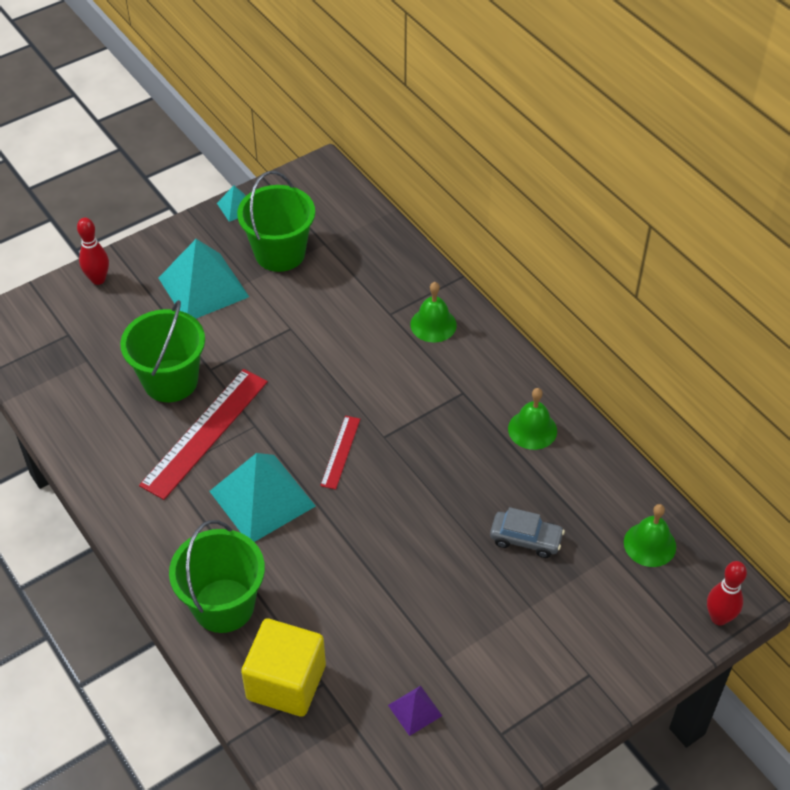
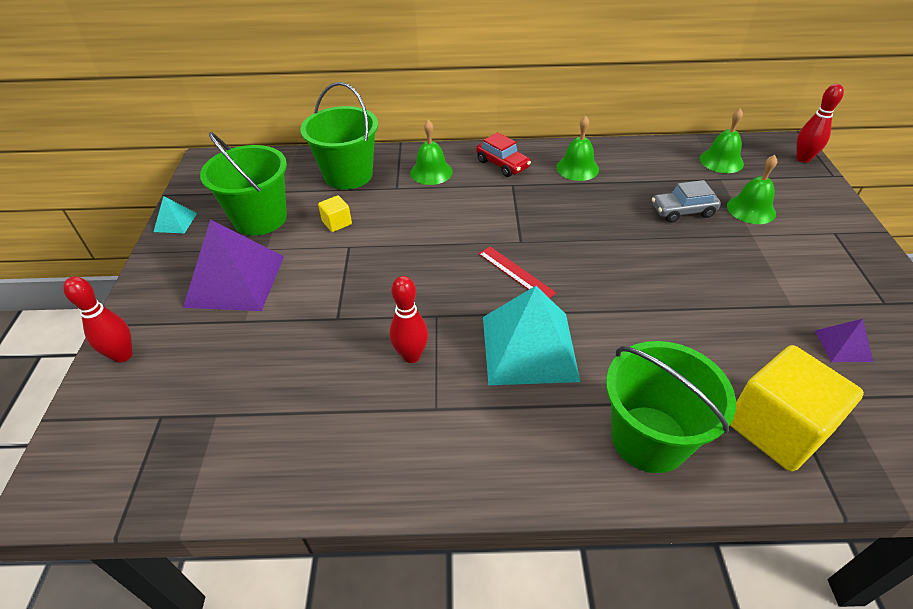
camera: 55 degrees left, 5 degrees down
green bucket [120,300,205,402] -> green bucket moved to [300,82,378,190]
red ruler [139,369,268,500] -> red bowling pin [390,276,428,363]
turquoise pyramid [159,239,249,319] -> purple pyramid [183,219,284,311]
grey car [490,507,565,558] -> grey car turned 150 degrees counterclockwise [652,180,721,223]
none -> yellow cube [318,195,352,232]
none -> red car [476,132,531,177]
none -> green bell [727,155,777,224]

